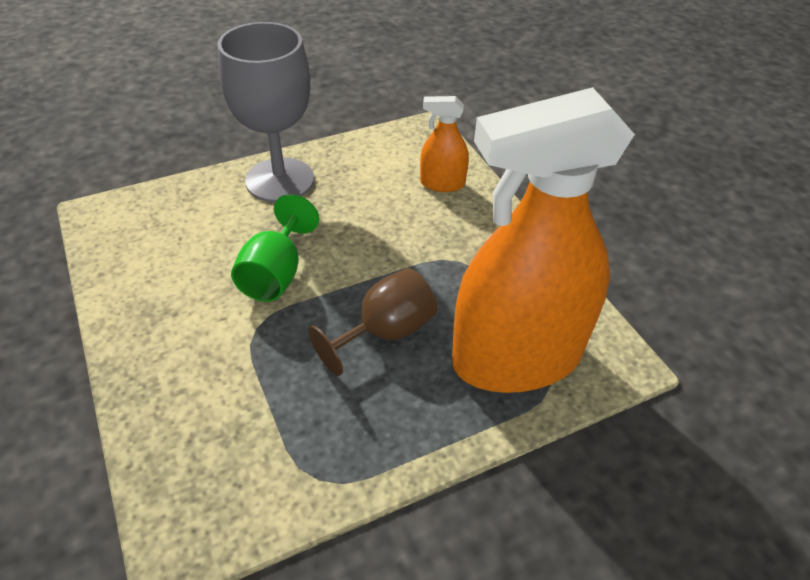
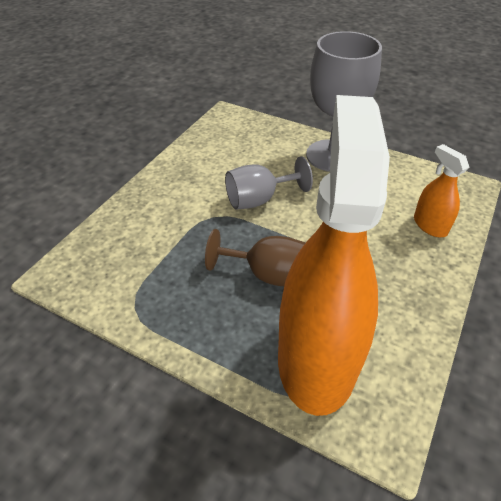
camera: 55 degrees right, 0 degrees up
green goblet [231,194,319,302] -> grey goblet [225,156,313,209]
orange spray bottle [452,87,635,393] -> orange spray bottle turned 60 degrees clockwise [278,95,390,416]

